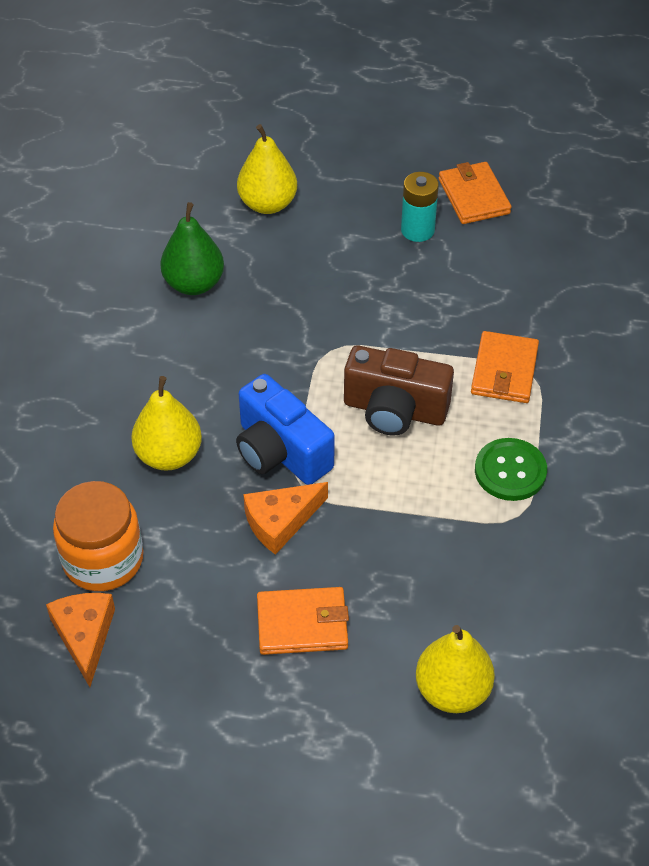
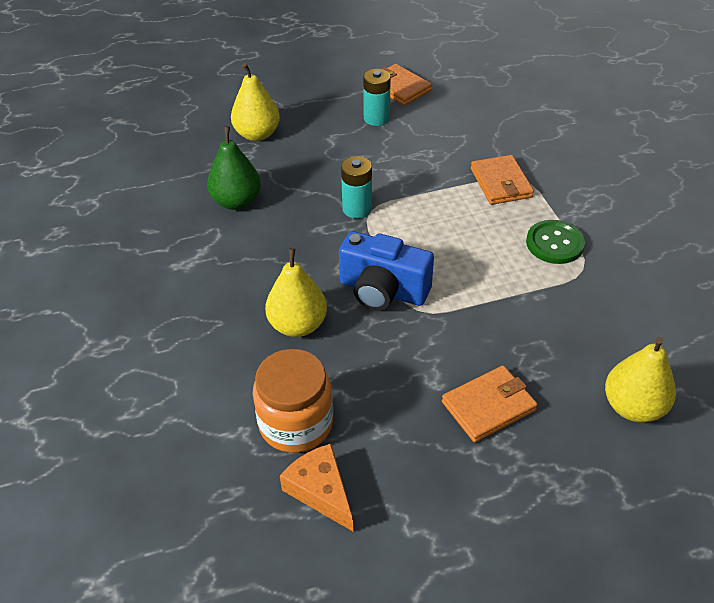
camera: 25 degrees left, 5 degrees down
orange cheese [243,482,328,555] -> none
brown camera [344,345,454,435] -> none
none -> turquoise battery [341,156,372,219]

